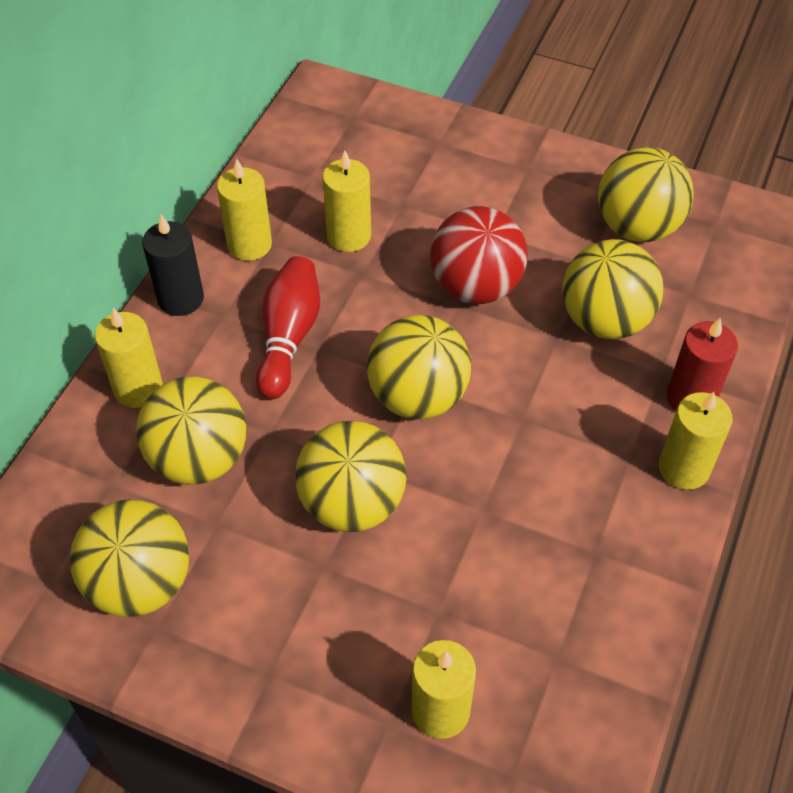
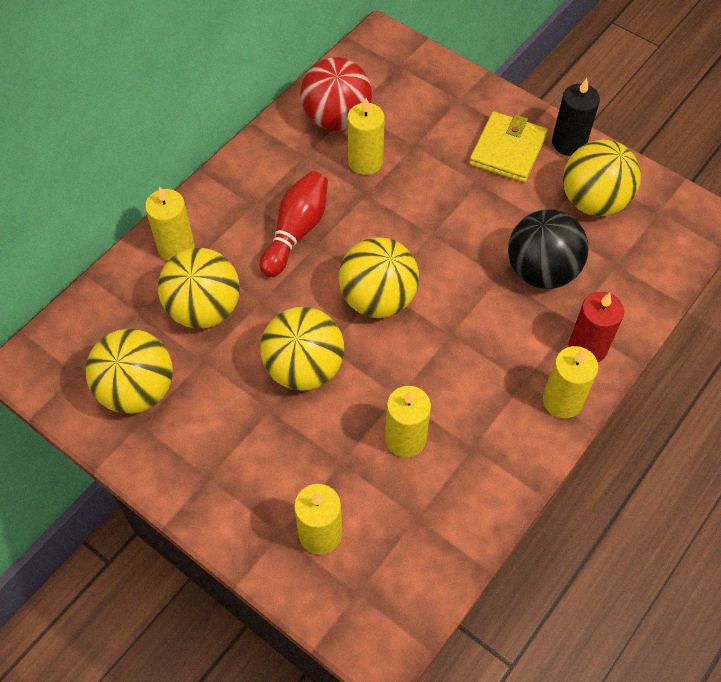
camera: 15 degrees right, 5 degrees up
black candle [142,215,204,316] -> black candle moved to [552,78,600,156]
yellow candle [217,159,272,261] -> yellow candle moved to [385,386,431,458]
red ball [430,206,528,304] -> red ball moved to [300,57,372,131]
yellow ball [562,239,663,339] -> black ball [508,209,588,289]
none -> yellow wallet [469,112,548,183]

